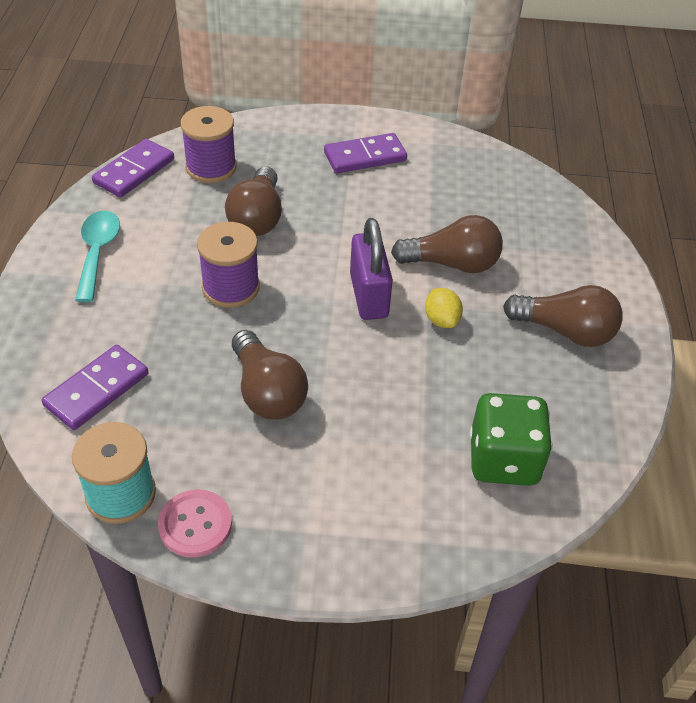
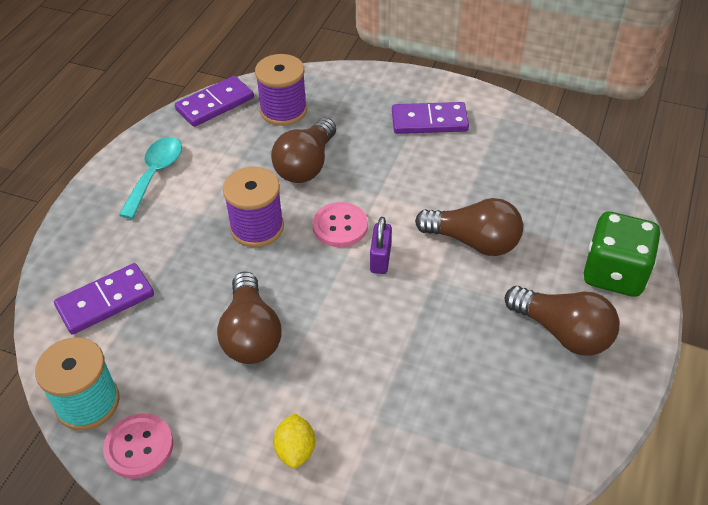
camera: 20 degrees right, 0 degrees up
purple padlock [350,218,393,320] -> purple padlock [370,217,392,274], size x0.60
yellow lemon [425,288,463,328] -> yellow lemon moved to [273,413,315,468]
green dice [470,393,553,486] -> green dice moved to [584,212,661,297]
none -> pink button [312,202,368,247]

